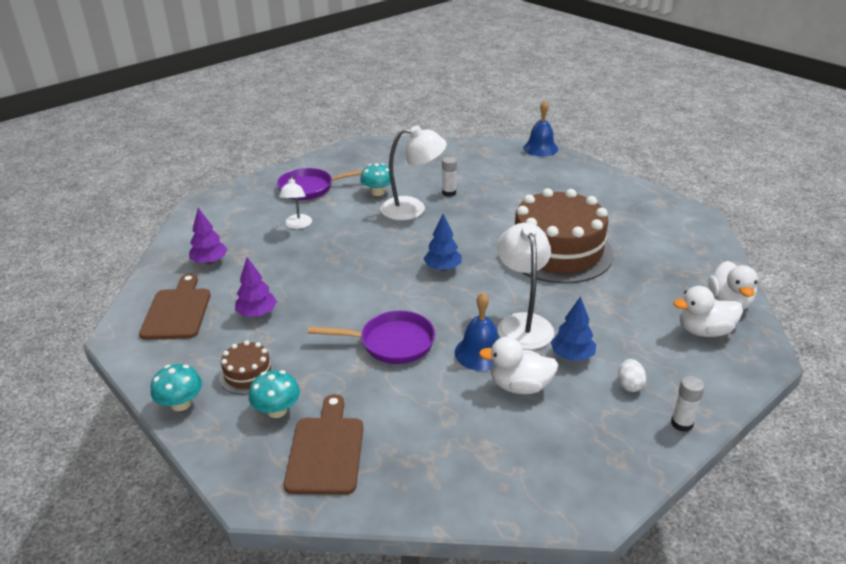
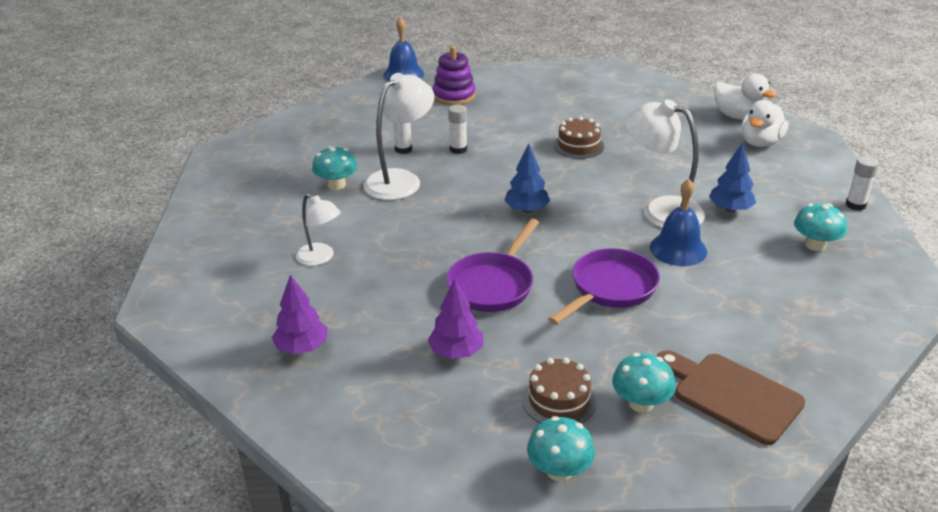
camera: 50 degrees left, 0 degrees up
brown cutting board [139,273,211,340] -> none
purple pan [277,168,363,200] -> purple pan moved to [446,219,539,312]
white duck [479,337,558,394] -> none
brown cake [514,188,613,283] -> brown cake [553,116,604,159], size x0.43
white egg [618,359,646,392] -> none
none -> purple stacking toy [433,46,476,105]
none -> white glue stick [448,105,467,154]
none -> turquoise mushroom [794,204,847,251]

